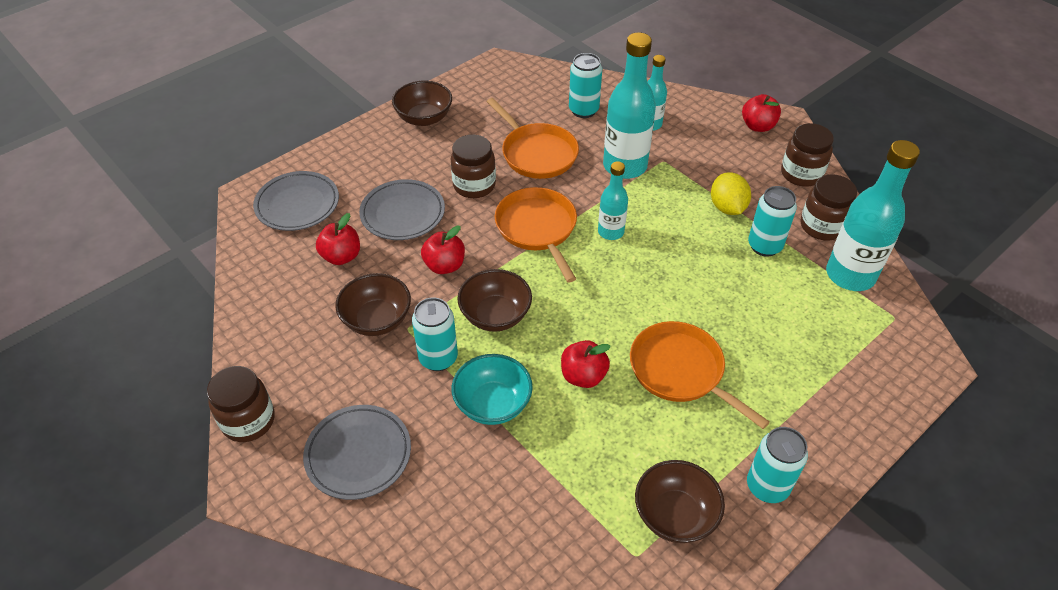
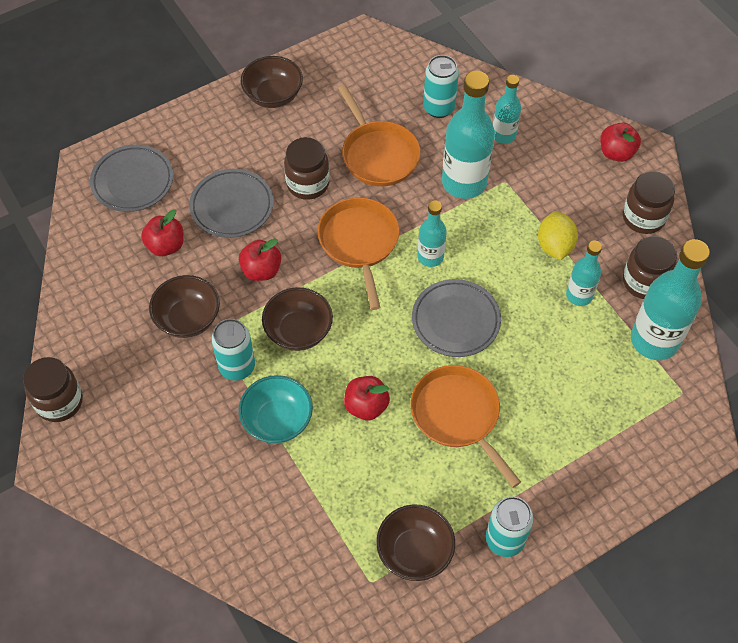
camera: 10 degrees right, 10 degrees up
grey plate [303,405,411,500] -> grey plate moved to [412,279,501,357]
turquoise can [748,186,797,257] -> turquoise bottle [566,240,602,306]

